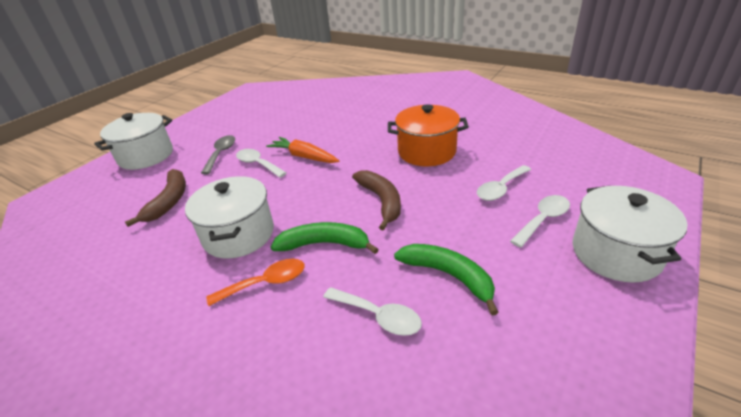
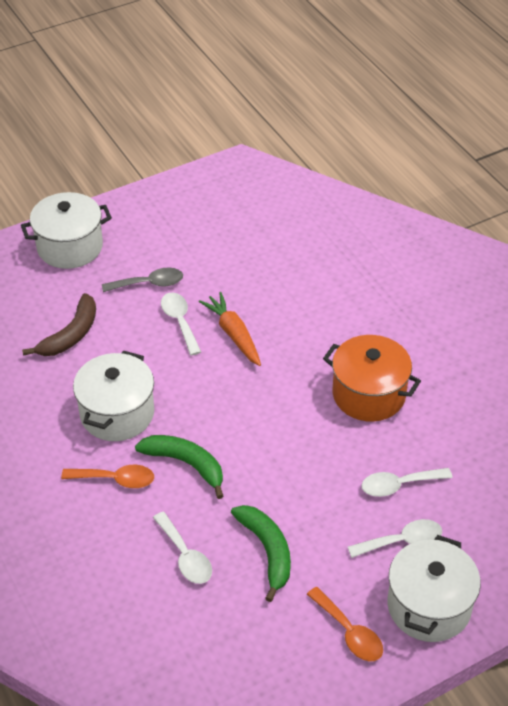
camera: 25 degrees right, 10 degrees up
grey spoon [201,135,235,174] -> grey spoon turned 45 degrees clockwise [102,268,183,292]
brown banana [352,170,401,231] -> none
none -> orange spoon [307,587,383,661]

